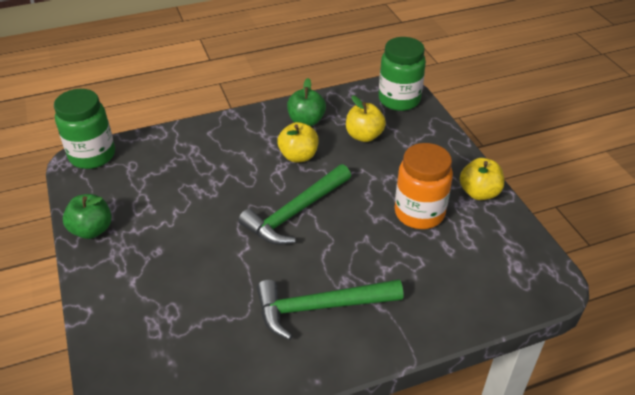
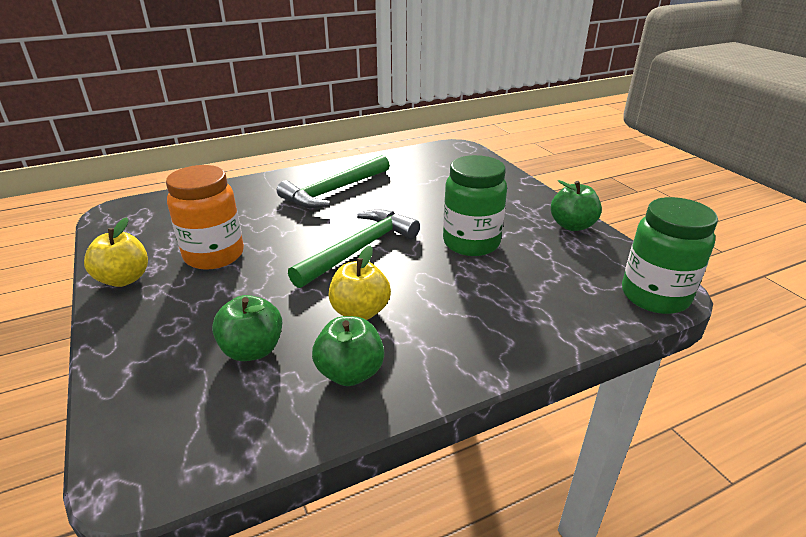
camera: 175 degrees right, 10 degrees down
green hammer [257,279,404,340] -> green hammer turned 150 degrees clockwise [277,155,390,208]
yellow apple [346,95,386,142] -> green apple [212,295,282,361]
green jar [379,37,426,111] -> green jar moved to [443,155,507,256]

